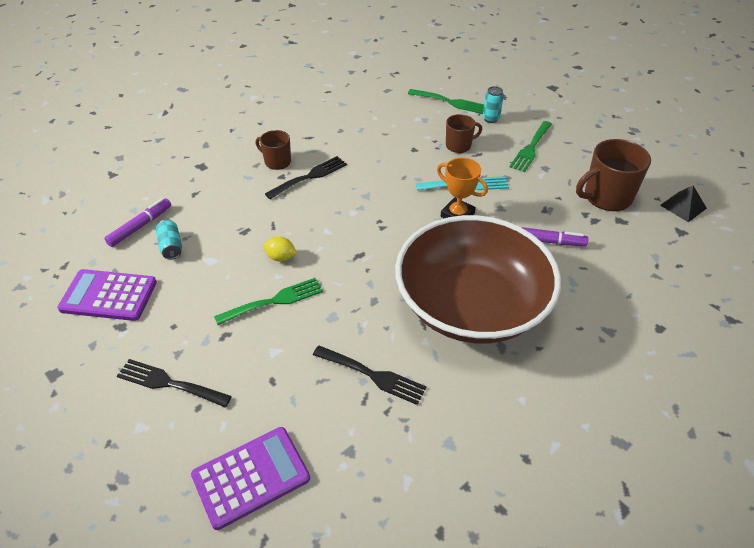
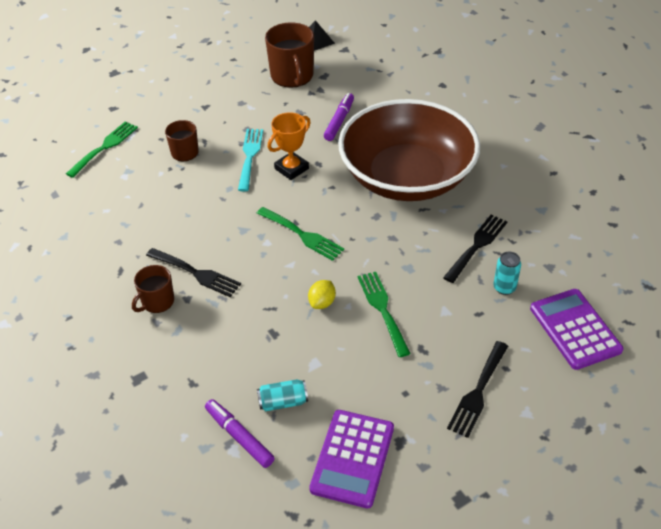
camera: 80 degrees left, 0 degrees up
black fork [265,156,347,199] -> black fork turned 150 degrees clockwise [146,248,241,297]
turquoise can [483,86,504,123] -> turquoise can moved to [493,252,521,295]
green fork [510,121,552,172] -> green fork moved to [257,207,344,261]

